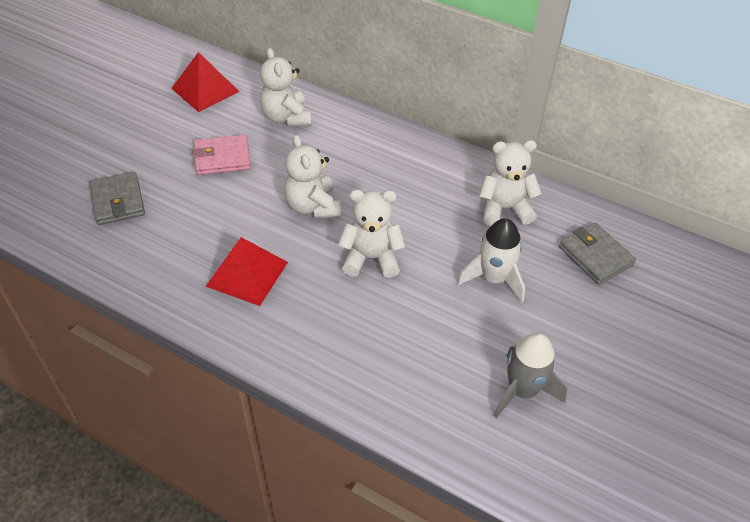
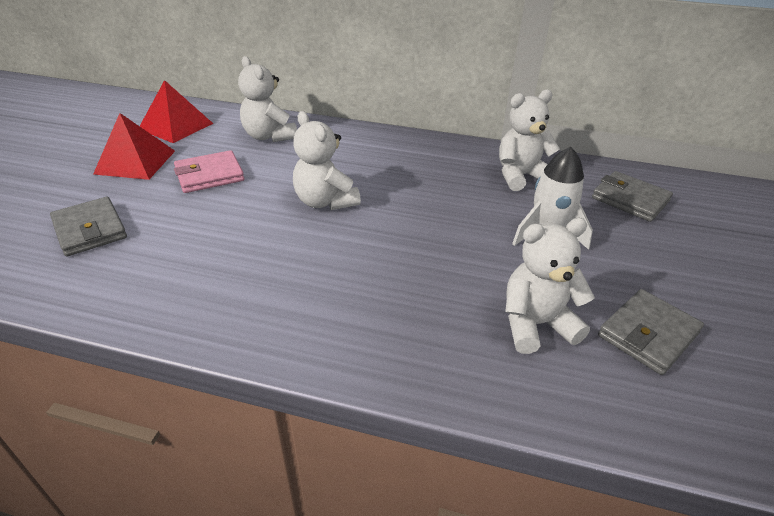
camera: 15 degrees left, 10 degrees down
red pyramid [206,237,288,306] -> red pyramid moved to [93,113,175,180]
white teddy bear [338,189,405,278] -> white teddy bear moved to [505,218,595,354]
grey rocket [494,333,567,418] -> grey wallet [598,289,704,375]

